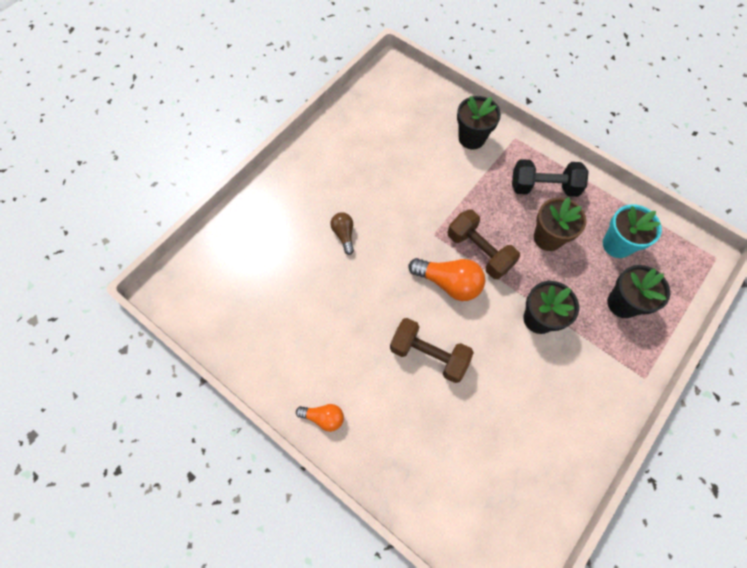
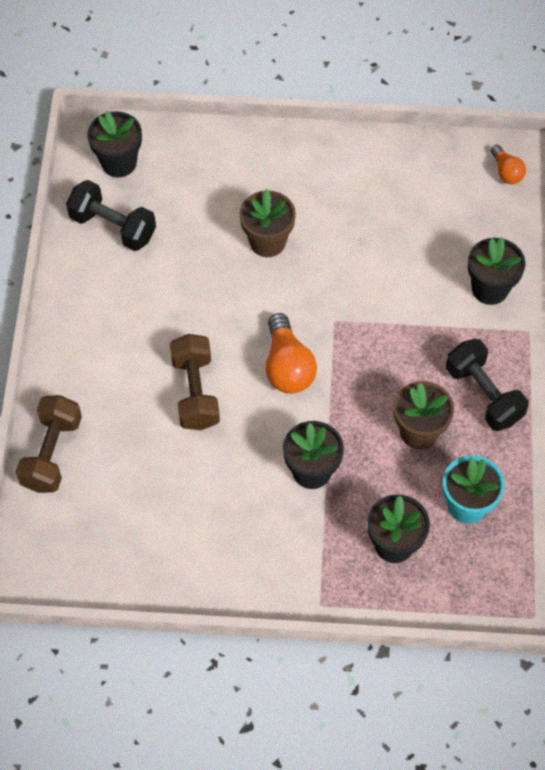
camera: 55 degrees right, 5 degrees down
orange light bulb [296,404,344,432] -> orange light bulb moved to [490,145,526,184]
brown light bulb [330,212,354,255] -> brown flower pot [239,189,296,257]
brown dumbbell [448,209,520,279] -> brown dumbbell moved to [16,395,82,493]
none -> black dumbbell [66,180,156,251]
none -> black flower pot [87,111,142,177]

